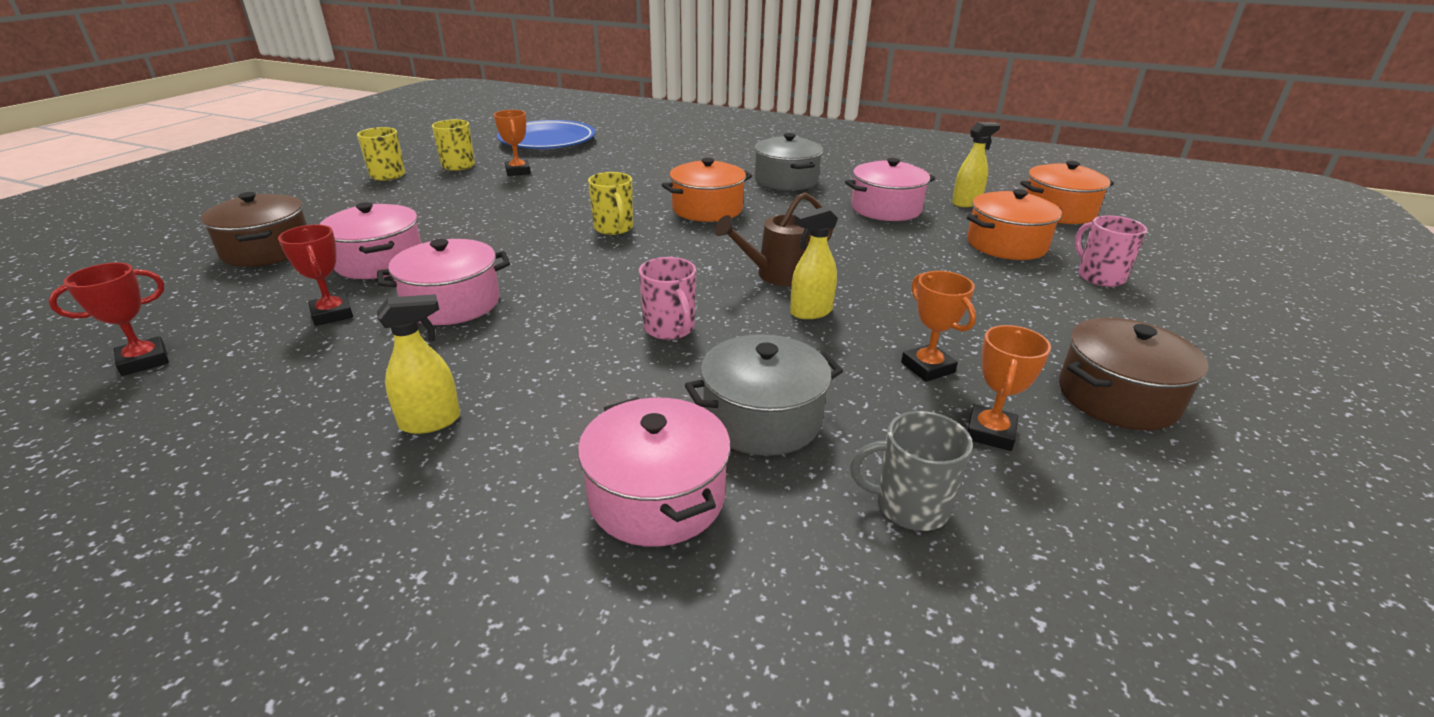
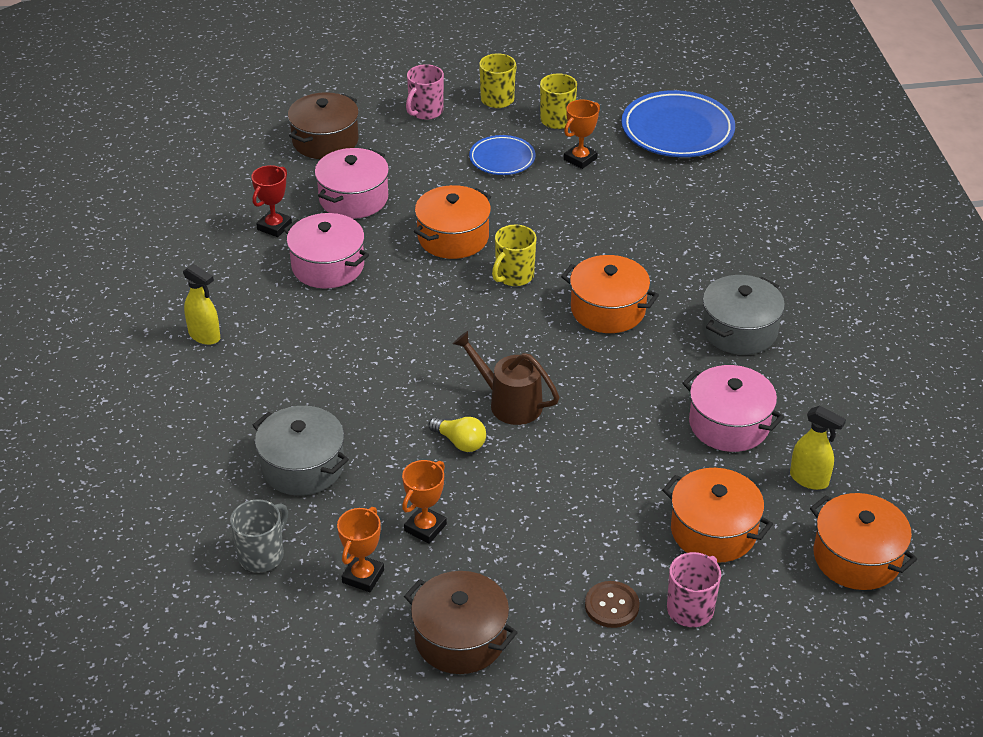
camera: 60 degrees right, 10 degrees up
red trophy [48,262,169,376] -> none
pink pot [578,397,731,547] -> none
pink mug [639,257,696,340] -> pink mug moved to [406,64,444,120]
yellow spray bottle [790,207,838,319] -> yellow light bulb [428,417,486,452]
grey mug [850,411,973,531] -> grey mug turned 60 degrees clockwise [230,499,288,572]
orange trophy [967,325,1051,451] -> orange trophy turned 60 degrees counterclockwise [337,507,384,592]
none -> orange pot [414,185,491,259]
none -> blue plate [469,135,536,175]
none -> brown button [585,581,639,628]

